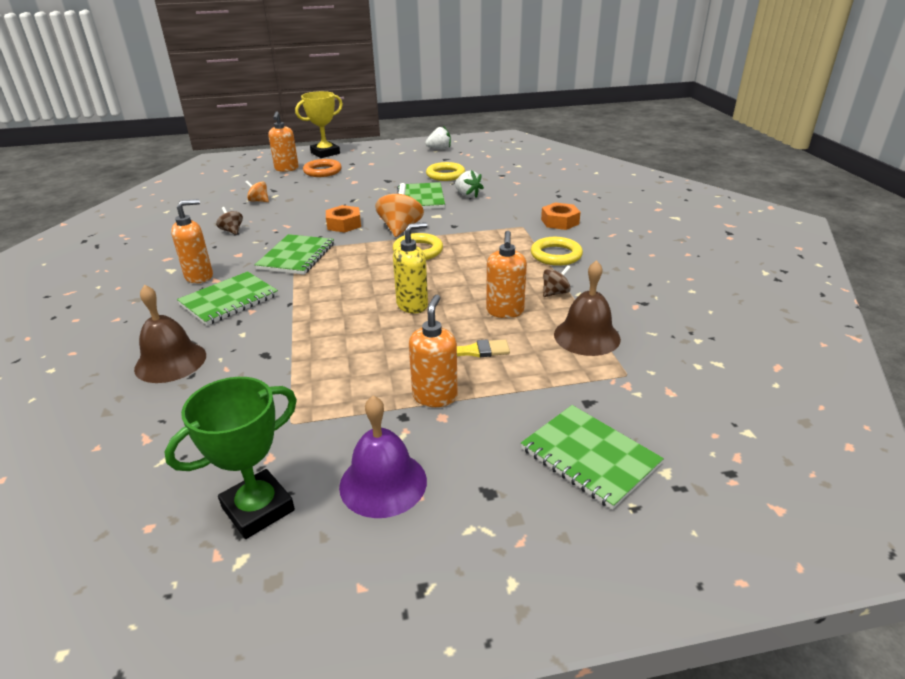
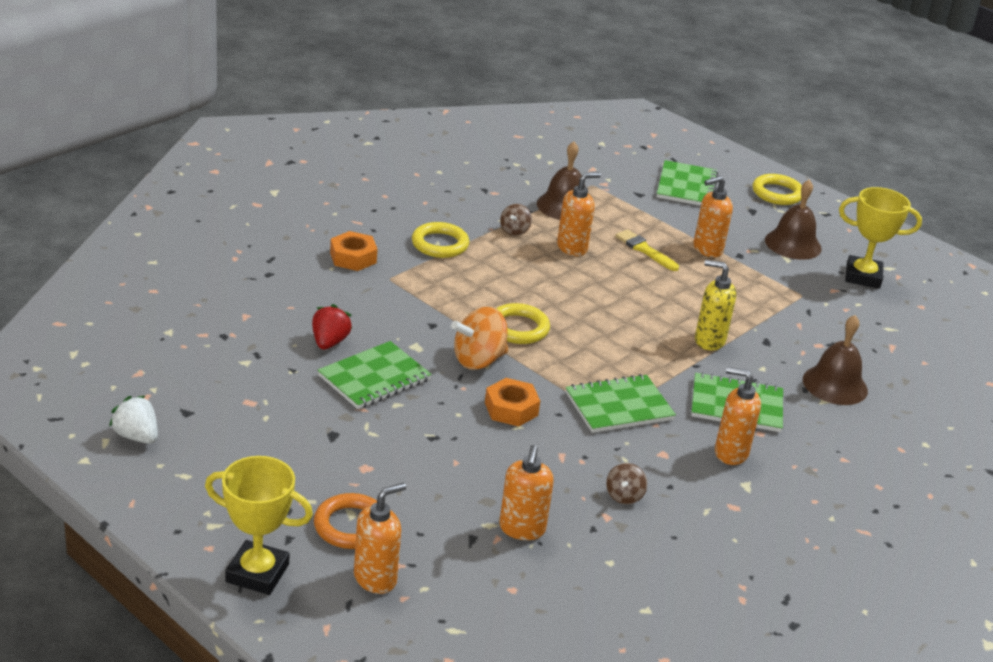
camera: 130 degrees left, 0 degrees up
green trophy [164,377,297,539] -> yellow trophy [839,187,922,289]
orange spinning top [245,181,269,202] -> orange soap dispenser [499,445,554,540]
purple bell [339,396,427,518] -> brown bell [765,180,822,260]
yellow soap dispenser [393,222,428,313] -> yellow soap dispenser moved to [695,260,736,351]
yellow ring [426,162,465,181] -> yellow ring moved to [753,174,802,205]
white strawberry [455,170,484,198] -> red strawberry [312,304,352,350]
brown spinning top [543,265,571,297] -> brown spinning top turned 90 degrees counterclockwise [500,204,532,236]

